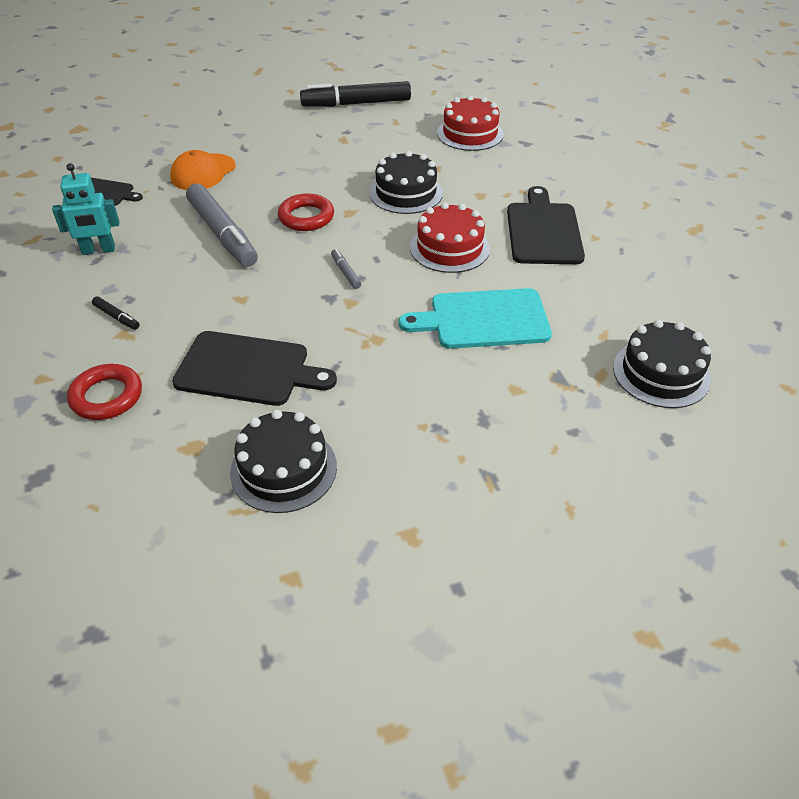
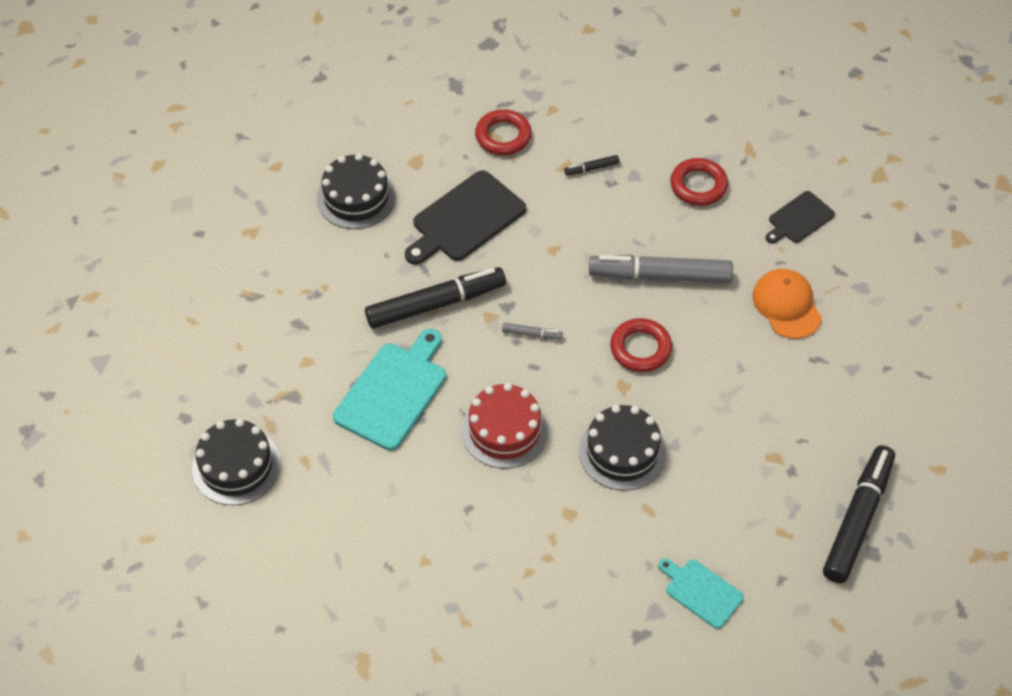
camera: 125 degrees right, 10 degrees up
turquoise robot [52,163,120,255] -> red ring [670,158,728,206]
red cake [437,95,504,151] -> turquoise cutting board [658,558,744,629]
black cutting board [507,186,585,264] -> none
none -> black marker [365,267,506,329]

